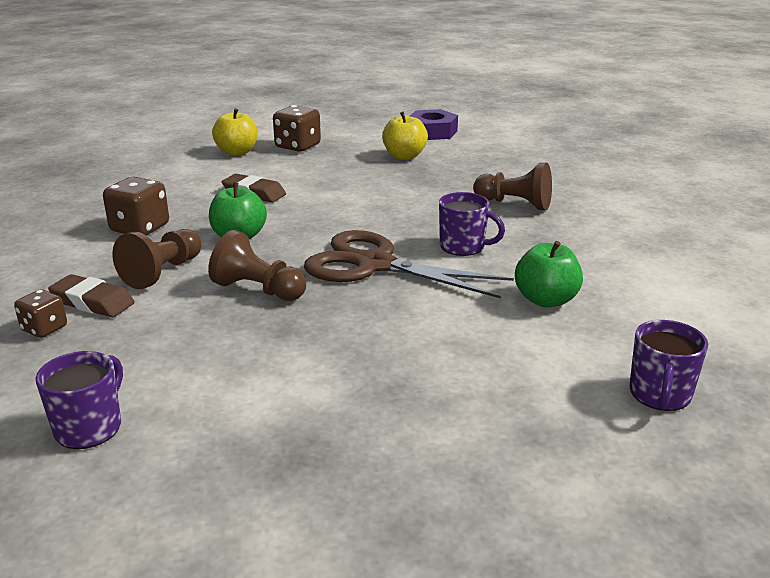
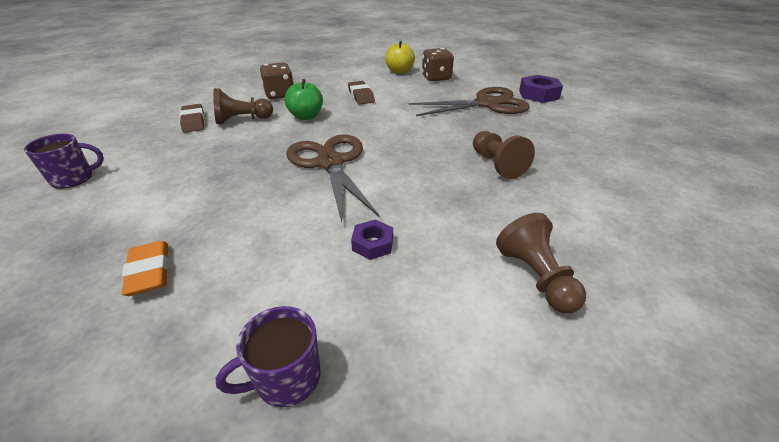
camera: 45 degrees right, 10 degrees up
brown dice [14,289,67,338] -> none
brown pawn [208,230,306,301] -> brown pawn moved to [496,213,586,313]
yellow apple [382,112,428,160] -> brown scissors [409,87,530,116]
purple mug [439,192,505,256] -> none
green apple [515,241,583,308] -> purple nut [351,219,393,260]
none -> orange eraser [122,241,169,296]

